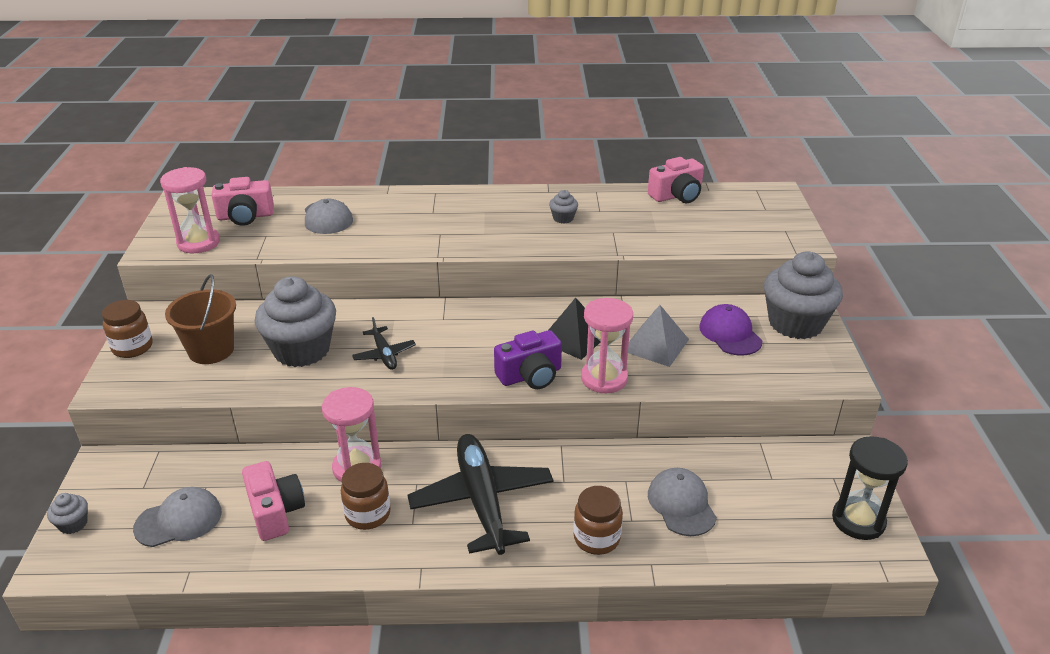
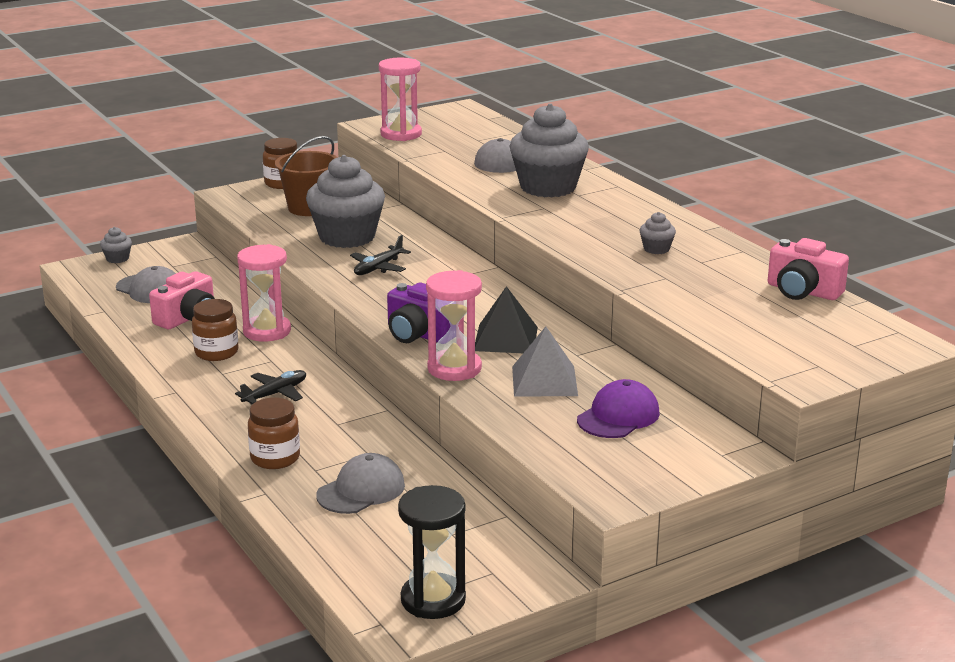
camera: 60 degrees right, 10 degrees down
pink camera [211,177,274,226] -> none
black plane [408,434,553,555] -> black plane [235,370,306,404], size x0.49
grey cupcake [764,251,843,339] -> grey cupcake moved to [509,103,589,197]

